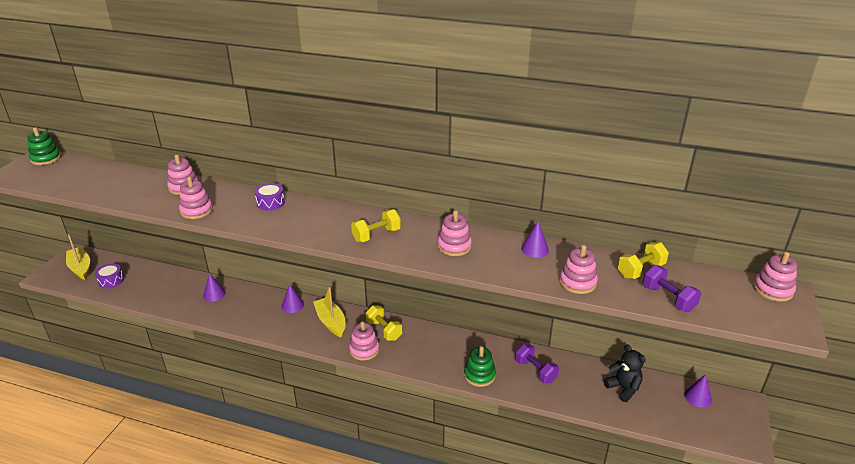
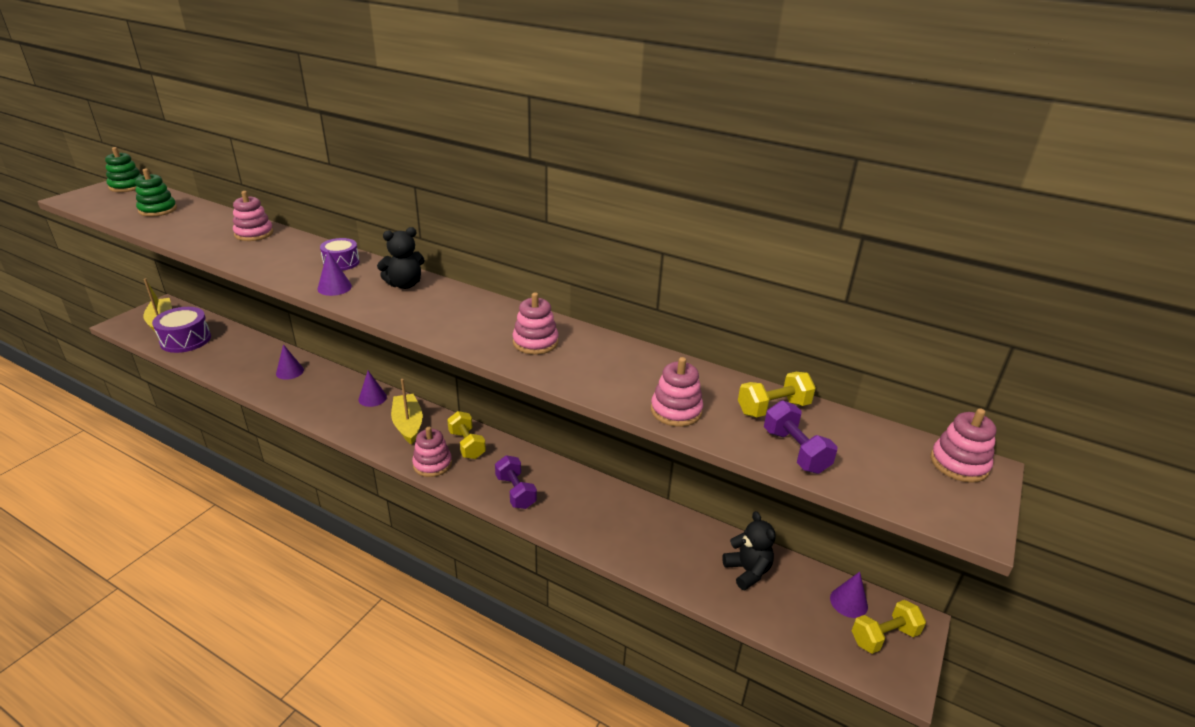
camera: 10 degrees right, 0 degrees up
purple drum [95,263,124,289] -> purple drum [152,307,211,353], size x1.65
pink stacking toy [179,176,213,219] -> none
yellow dumbbell [351,209,401,242] -> yellow dumbbell moved to [852,600,926,654]
green stacking toy [464,346,496,387] -> green stacking toy moved to [135,169,177,217]
purple dumbbell [515,344,559,384] -> purple dumbbell moved to [495,455,537,509]
purple cone [521,221,549,258] -> purple cone moved to [317,250,352,296]
none -> black teddy bear [377,227,425,289]

